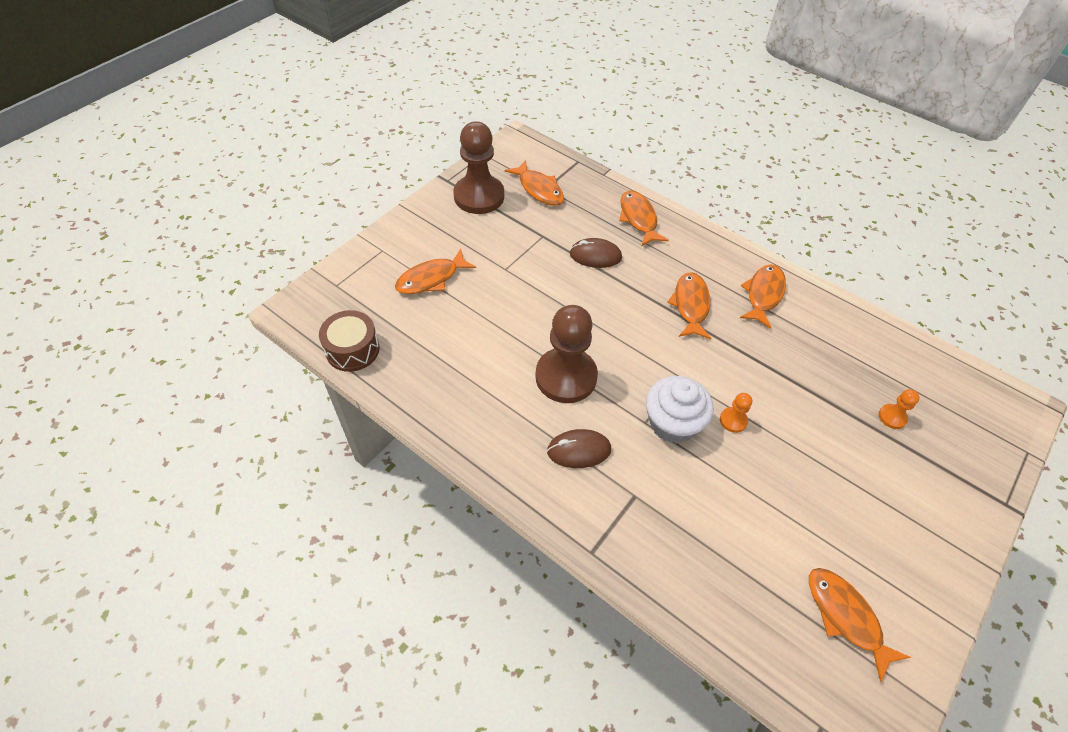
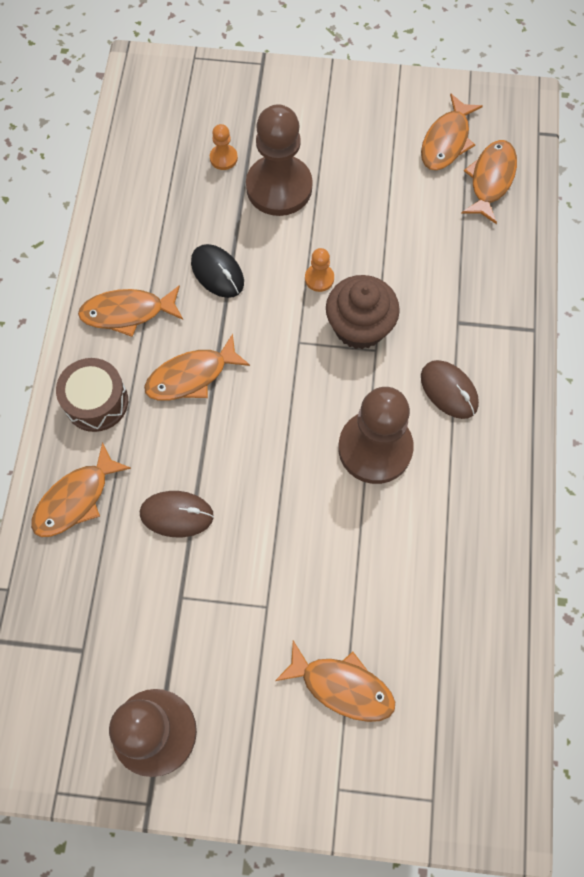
camera: 120 degrees left, 15 degrees up
brown drum [319,310,379,372] -> brown drum moved to [56,358,128,432]
orange fish [505,160,564,206] -> orange fish moved to [461,140,517,224]
brown mouse [569,238,622,268] -> brown mouse turned 60 degrees counterclockwise [140,491,214,537]
white cupcake [646,376,714,443] -> brown cupcake [326,275,400,349]
none -> black mouse [191,244,244,298]
none -> brown pawn [246,104,313,216]

